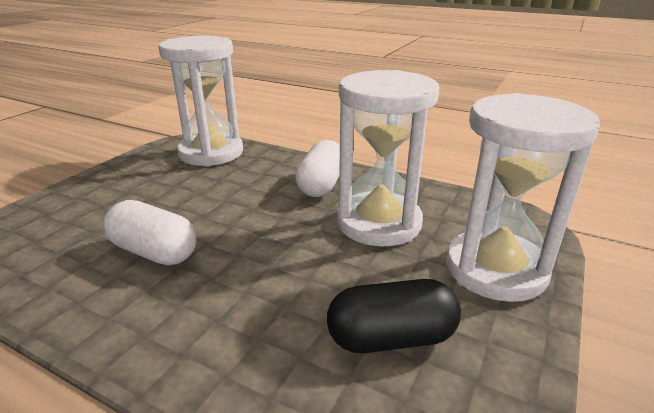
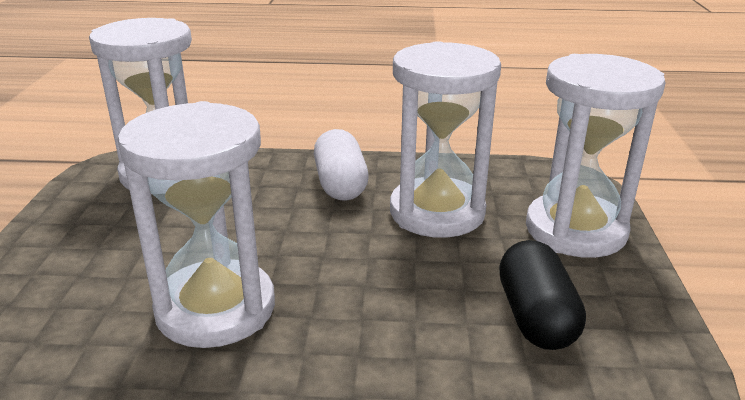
camera: 25 degrees left, 0 degrees up
white capsule [103,200,196,265] -> white hourglass [118,101,275,348]
black capsule [327,279,461,353] -> black capsule turned 60 degrees counterclockwise [499,240,586,350]

